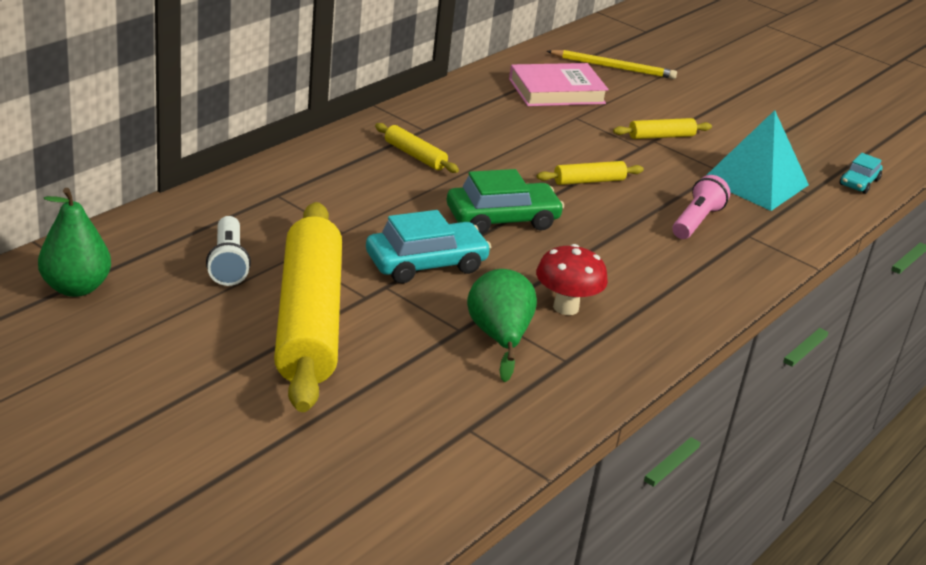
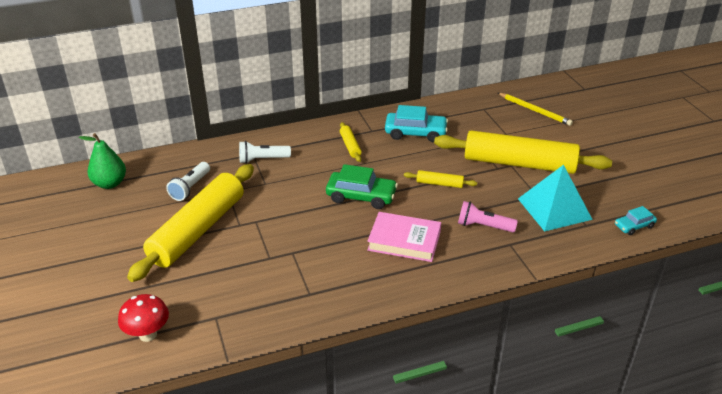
camera: 35 degrees right, 5 degrees up
turquoise car [366,210,491,283] -> turquoise car moved to [385,105,448,142]
green pear [467,269,537,382] -> none
pink book [509,63,609,106] -> pink book moved to [367,212,441,262]
red mushroom [536,244,608,315] -> red mushroom moved to [118,294,169,342]
yellow rolling pin [613,118,712,139] -> yellow rolling pin [434,130,612,174], size x2.44
pink flashlight [672,175,730,239] -> pink flashlight turned 135 degrees counterclockwise [458,201,518,232]
none -> white flashlight [239,141,291,164]

